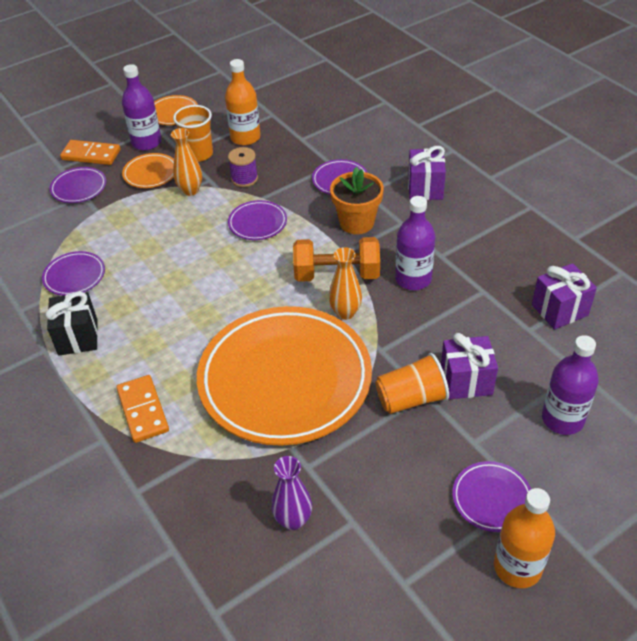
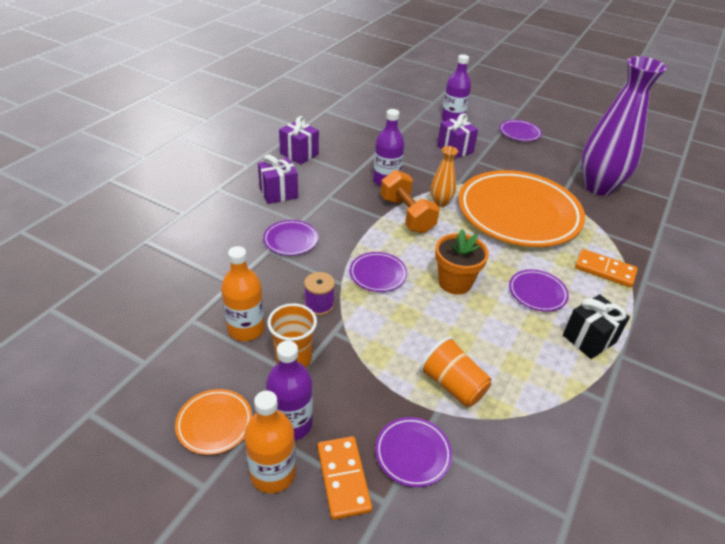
camera: 120 degrees left, 5 degrees down
purple plate [42,251,105,296] -> purple plate moved to [509,270,569,312]
orange domino [116,375,169,443] -> orange domino turned 75 degrees clockwise [575,249,638,288]
orange plate [122,153,174,188] -> none
orange vase [171,128,202,196] -> none
purple vase [271,456,312,530] -> purple vase [581,56,667,196], size x2.23
orange flower pot [330,167,384,234] -> orange flower pot moved to [435,229,489,295]
orange cup [375,353,449,414] -> orange cup moved to [420,336,491,407]
orange bottle [494,488,555,588] -> orange bottle moved to [244,391,296,493]
purple gift [532,263,597,330] -> purple gift moved to [279,116,319,165]

